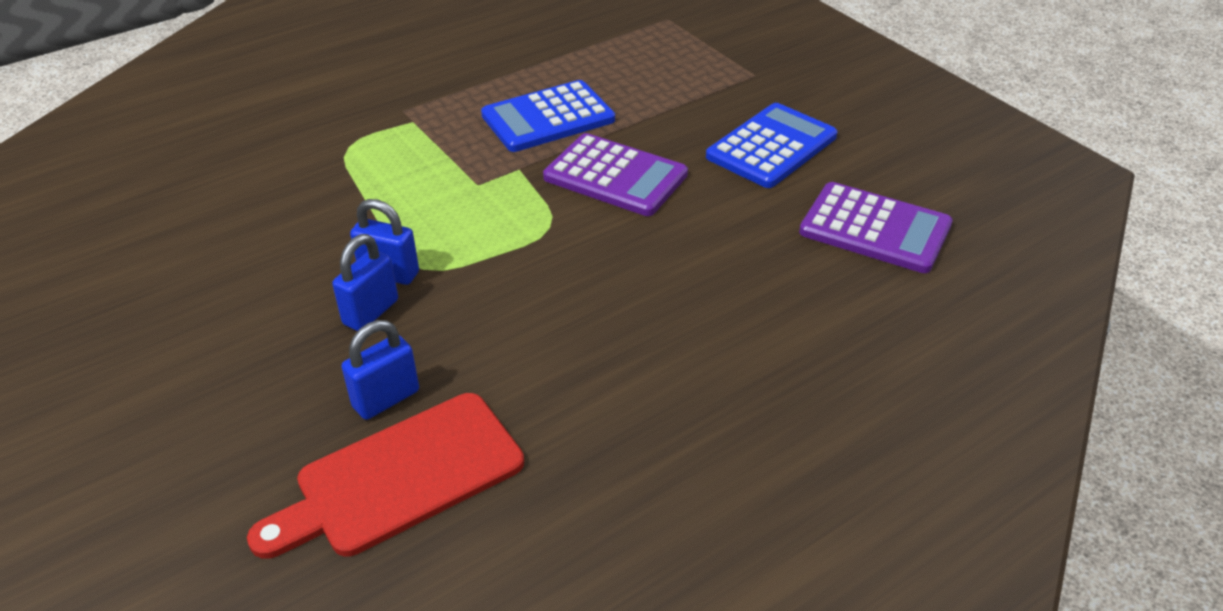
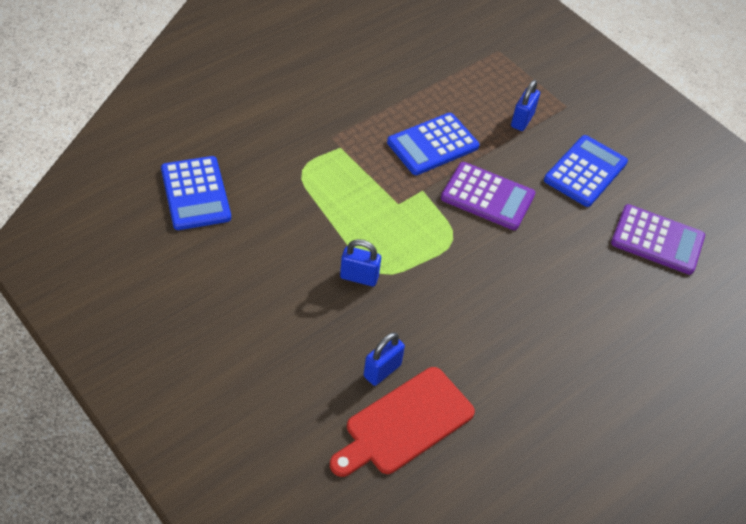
camera: 10 degrees left, 10 degrees up
blue padlock [332,234,398,331] -> blue padlock moved to [511,80,540,131]
none -> blue calculator [161,156,231,230]

